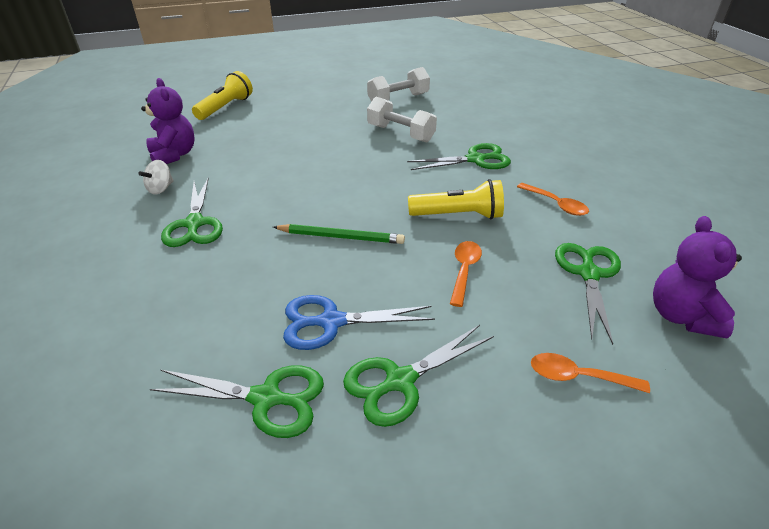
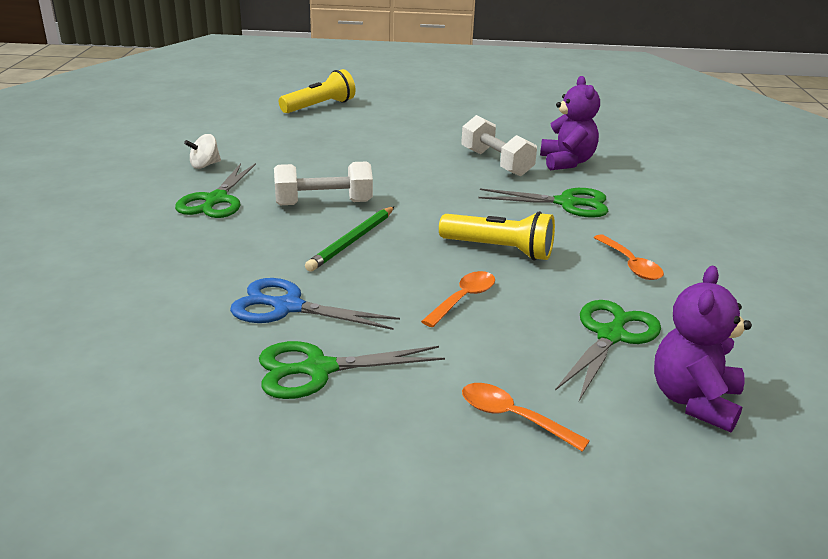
camera: 20 degrees right, 10 degrees down
purple teddy bear [141,78,195,164] -> purple teddy bear moved to [540,76,600,170]
green scissors [150,365,324,438] -> none
green pencil [273,224,405,244] -> green pencil turned 90 degrees clockwise [305,207,394,272]
white dumbbell [367,67,430,102] -> white dumbbell moved to [274,161,373,205]

